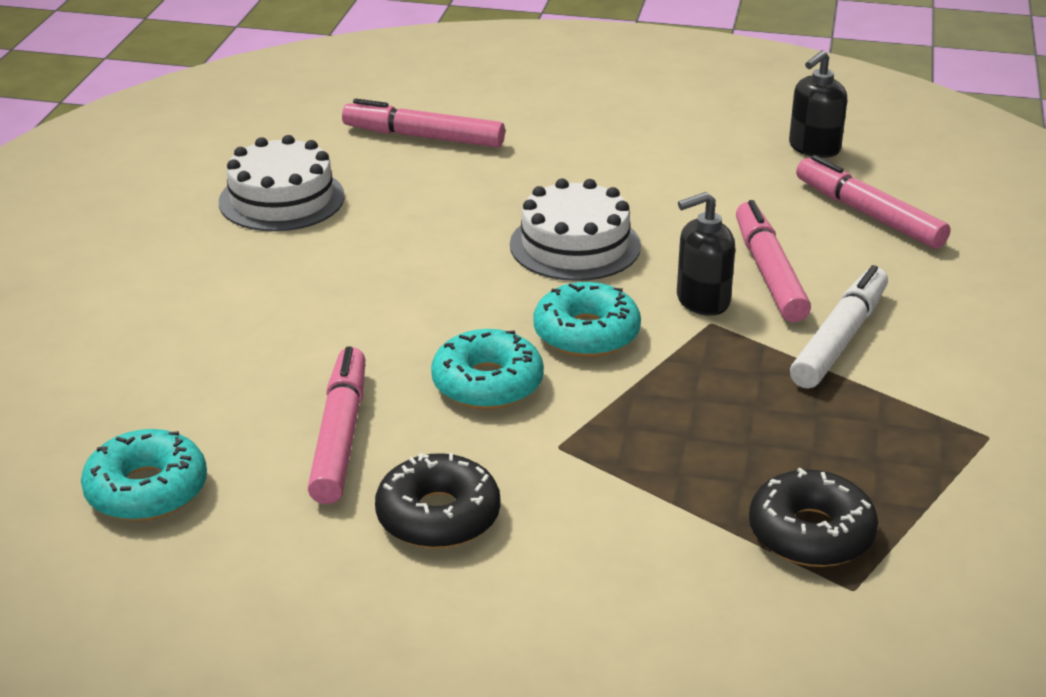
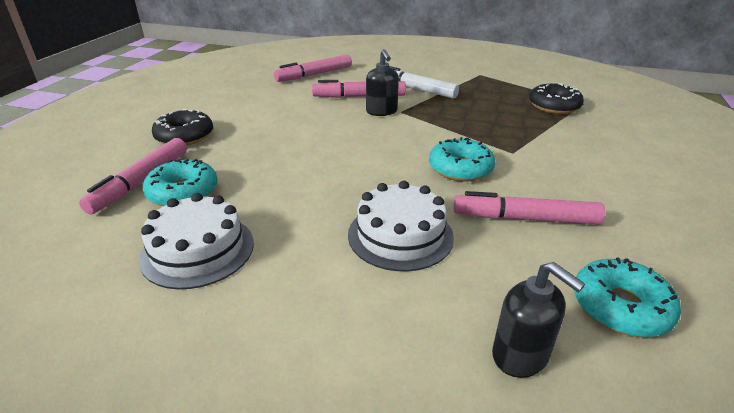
camera: 85 degrees left, 0 degrees up
black donut [375,453,501,549] -> black donut moved to [152,109,213,146]
white cake [510,179,641,281] -> white cake moved to [348,181,454,271]
turquoise donut [533,282,641,357] -> turquoise donut moved to [143,159,218,206]
black soap dispenser [789,50,847,158] -> black soap dispenser moved to [492,262,585,378]

